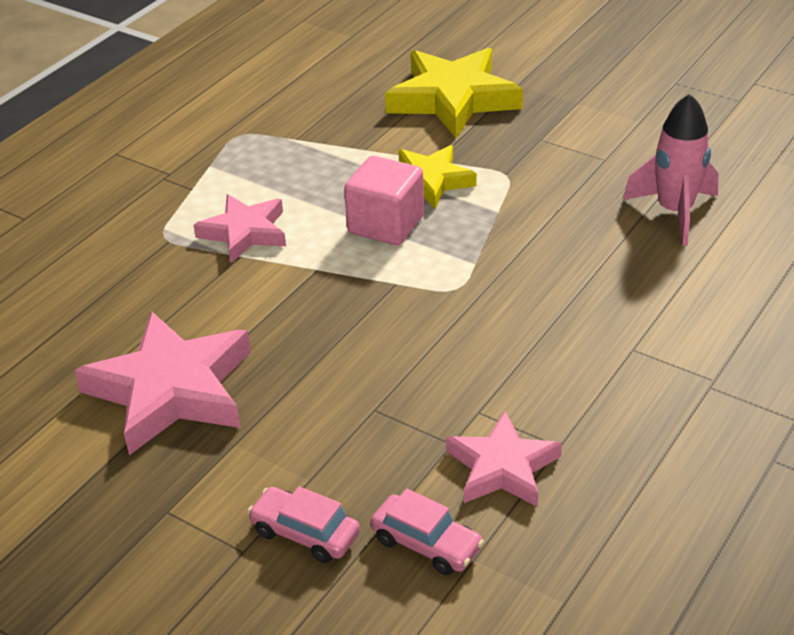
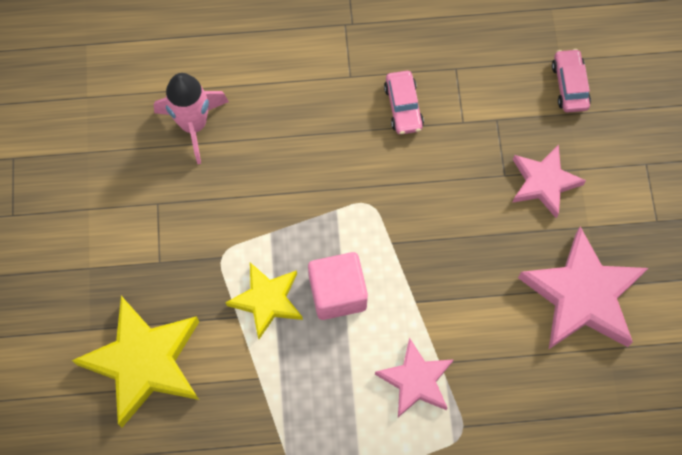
camera: 130 degrees left, 30 degrees up
pink car [247,486,360,563] -> pink car moved to [384,71,424,135]
pink star [446,411,562,507] -> pink star moved to [512,144,586,218]

